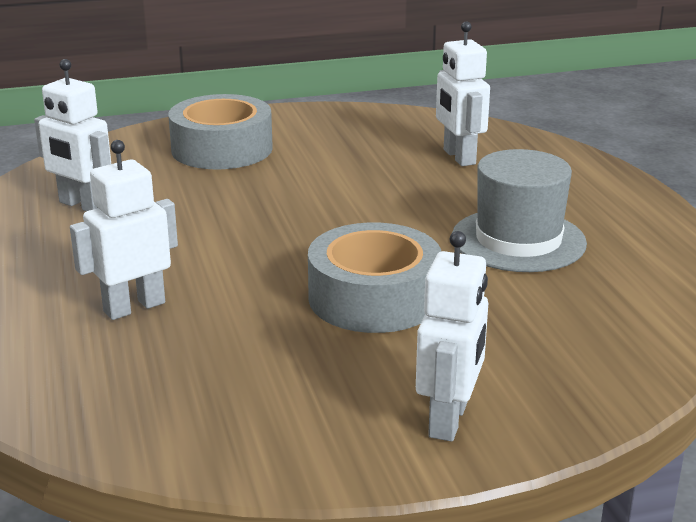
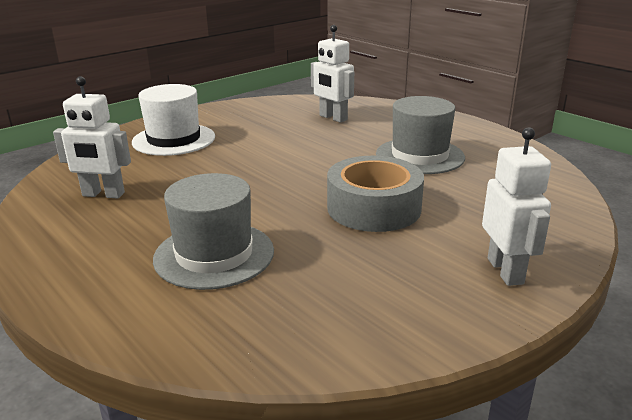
camera: 25 degrees left, 0 degrees up
white robot [70,140,178,320] -> grey hat [153,173,274,290]
grey tape [168,94,273,169] -> white hat [132,84,215,156]

